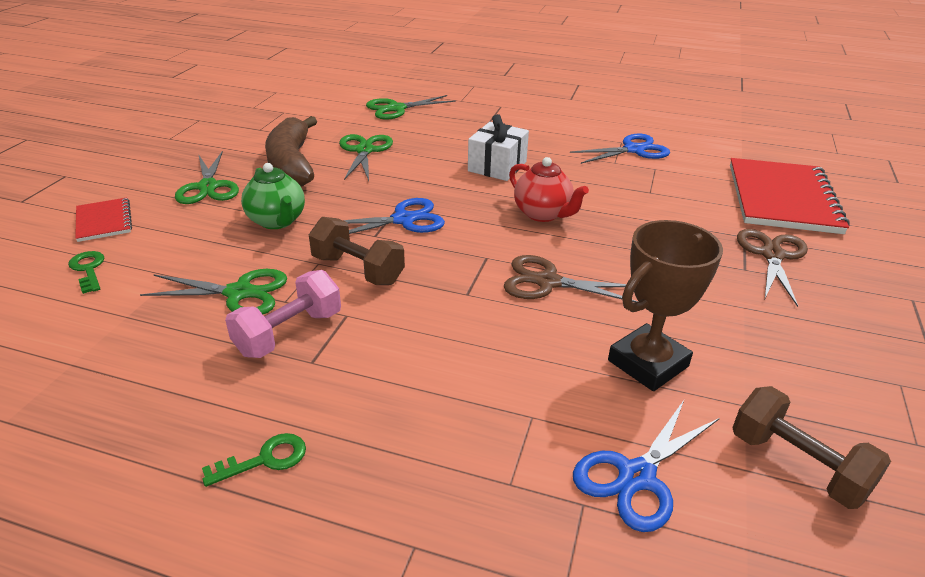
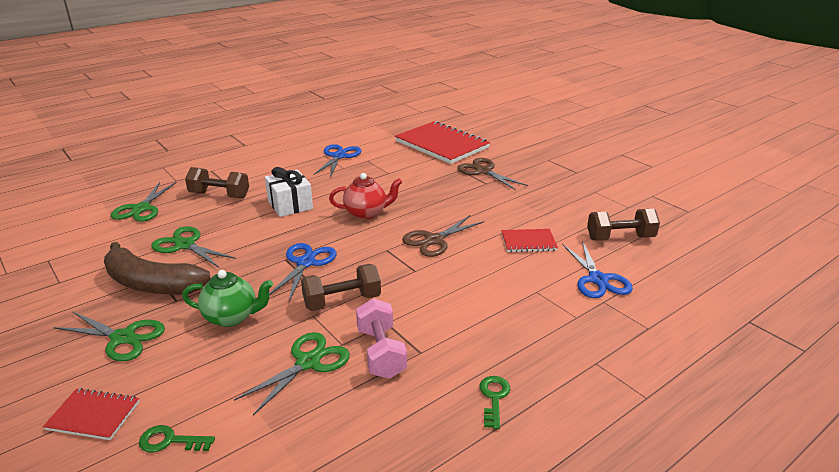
camera: 55 degrees left, 5 degrees down
brown trophy [608,220,723,391] -> red notebook [501,229,558,252]
none -> brown dumbbell [185,167,249,199]

